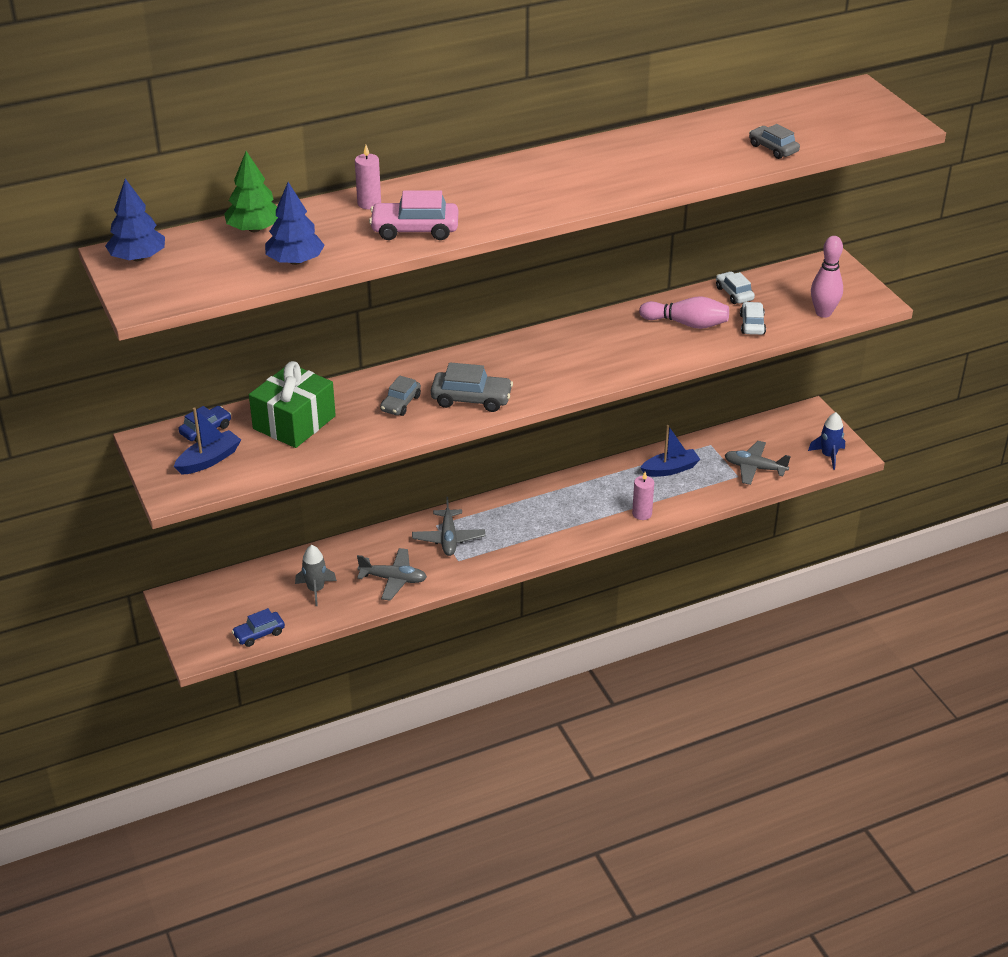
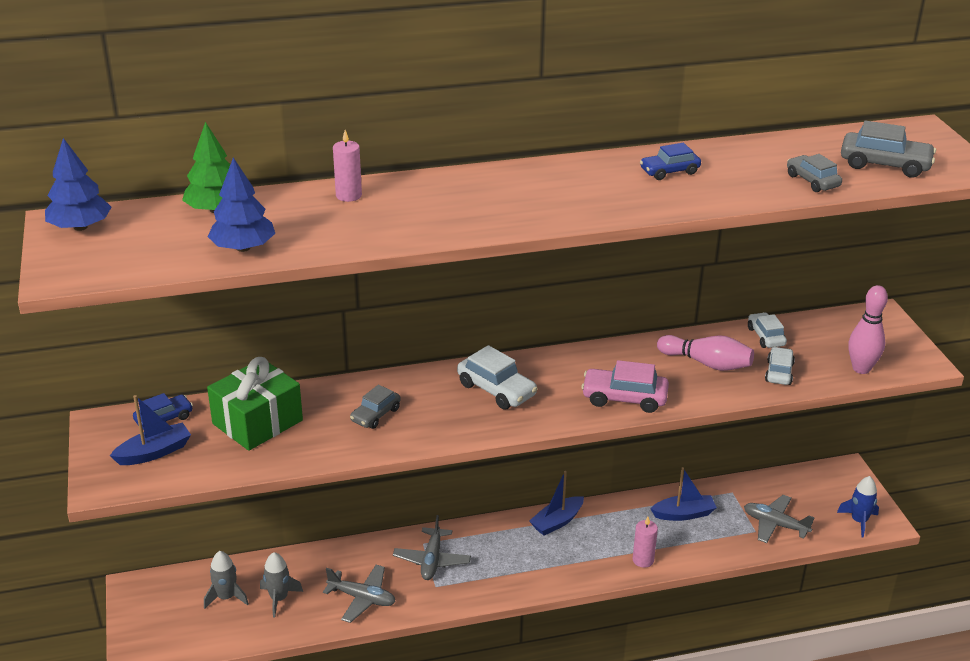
camera: 10 degrees right, 5 degrees down
blue car [232,608,285,647] -> blue car moved to [640,143,701,180]
pink car [369,190,458,240] -> pink car moved to [581,360,669,413]
grey car [431,363,513,412] -> grey car moved to [841,121,936,178]
none -> grey rocket [204,551,249,609]
none -> white car [457,345,538,410]
none -> blue boat [529,471,584,535]

